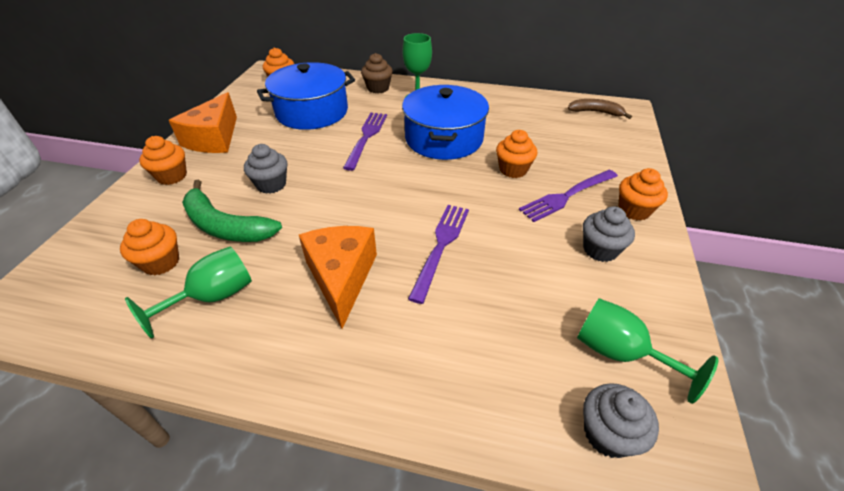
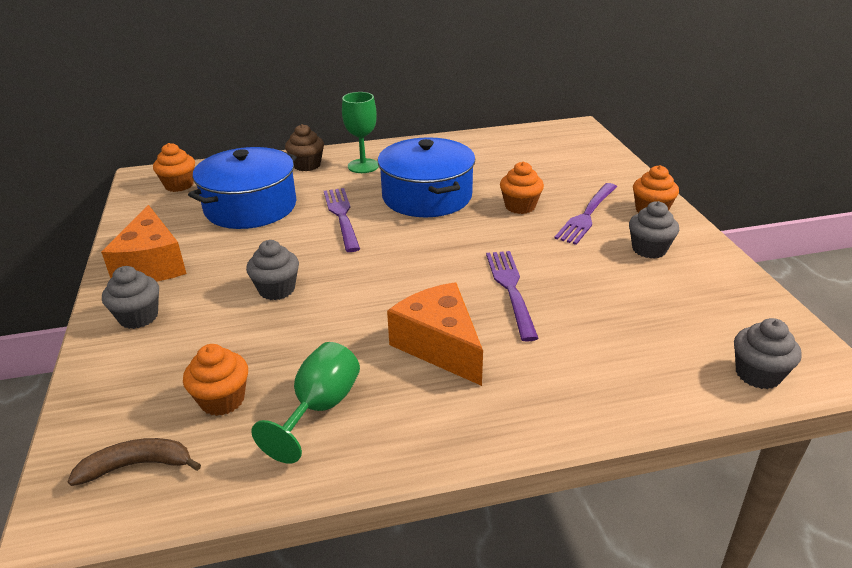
camera: 25 degrees left, 10 degrees down
orange cupcake [139,136,187,185] -> grey cupcake [102,266,159,329]
green banana [182,179,282,242] -> none
brown banana [568,99,632,119] -> brown banana moved to [67,438,201,486]
green goblet [577,298,718,404] -> none

